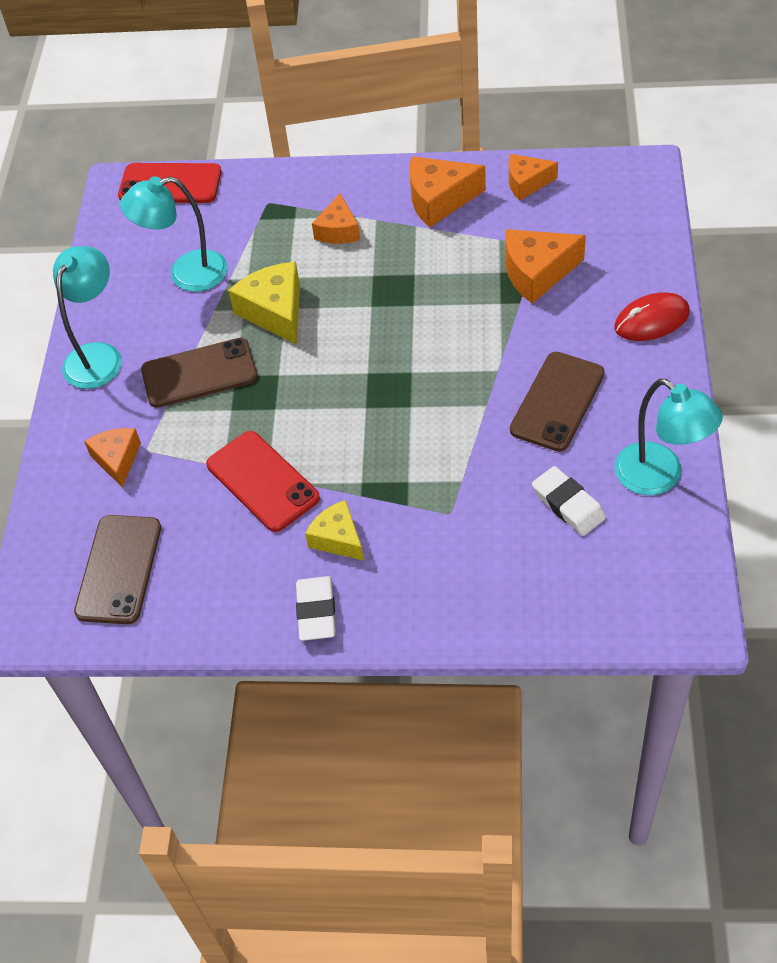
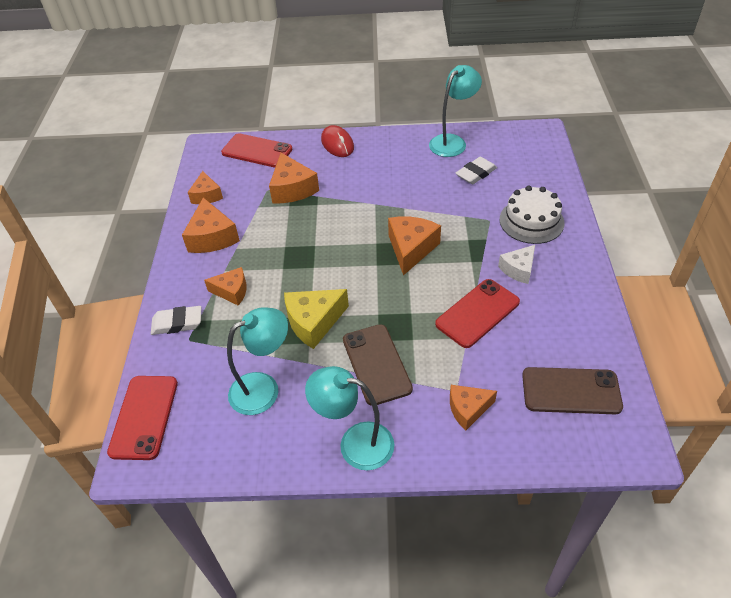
camera: 95 degrees left, 5 degrees down
turquoise lamp [120,176,228,292] -> turquoise lamp turned 105 degrees counterclockwise [227,308,288,415]
white eraser [296,576,336,641] -> white eraser moved to [151,306,201,335]
yellow cheese [305,500,364,561] -> white cheese [498,245,535,284]
brown phone [510,352,605,452] -> none
none -> red phone [221,133,292,167]
none -> orange cheese [388,216,441,275]
none -> white cake [499,185,564,244]

